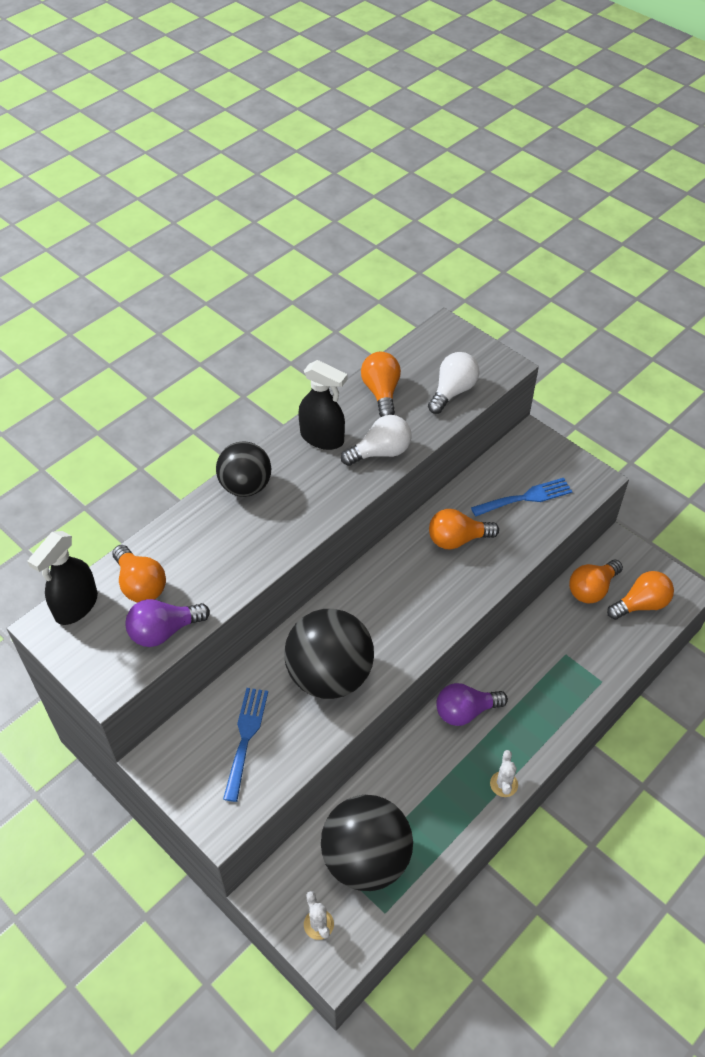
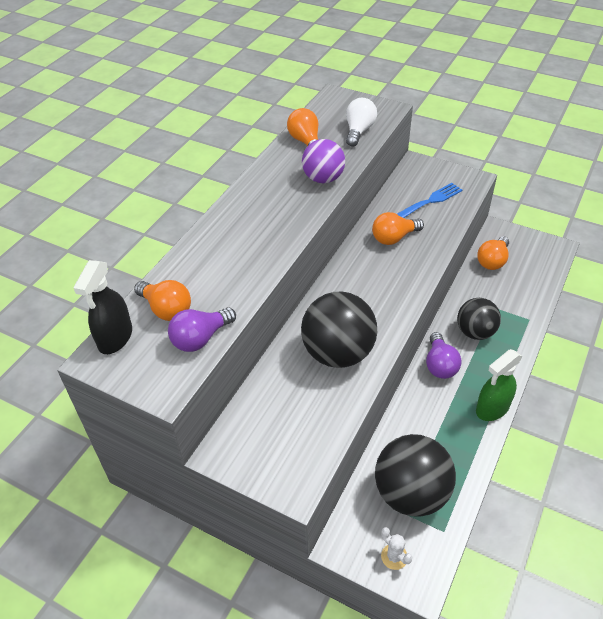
camera: 15 degrees left, 5 degrees down
black ball [216,441,271,497] -> black ball moved to [457,298,501,340]
blue fork [223,688,268,802] -> none
black spray bottle [298,360,347,450] -> none
white light bulb [341,415,412,466] -> purple ball [302,139,345,183]
purple light bulb [436,683,508,726] -> purple light bulb turned 60 degrees counterclockwise [426,332,462,379]
white cactus [490,750,518,797] -> green spray bottle [476,349,523,421]
orange light bulb [607,571,674,620] -> none

